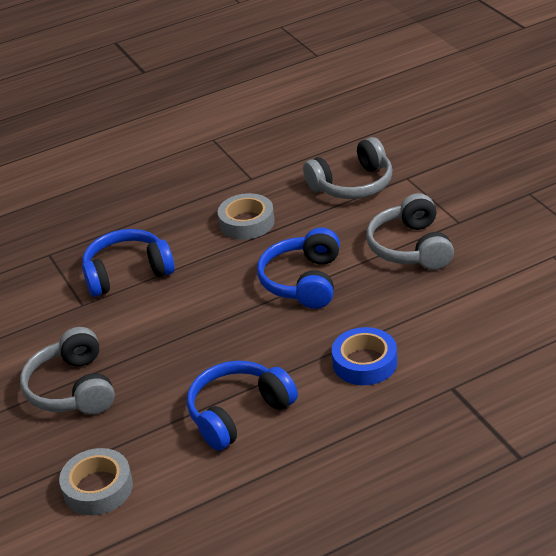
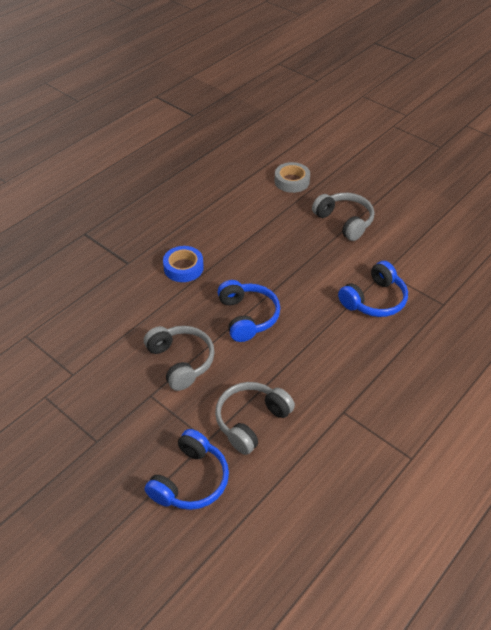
camera: 155 degrees right, 10 degrees up
blue headphones [187,361,298,451] -> blue headphones moved to [145,429,229,510]
grey tape [218,193,275,240] -> none

